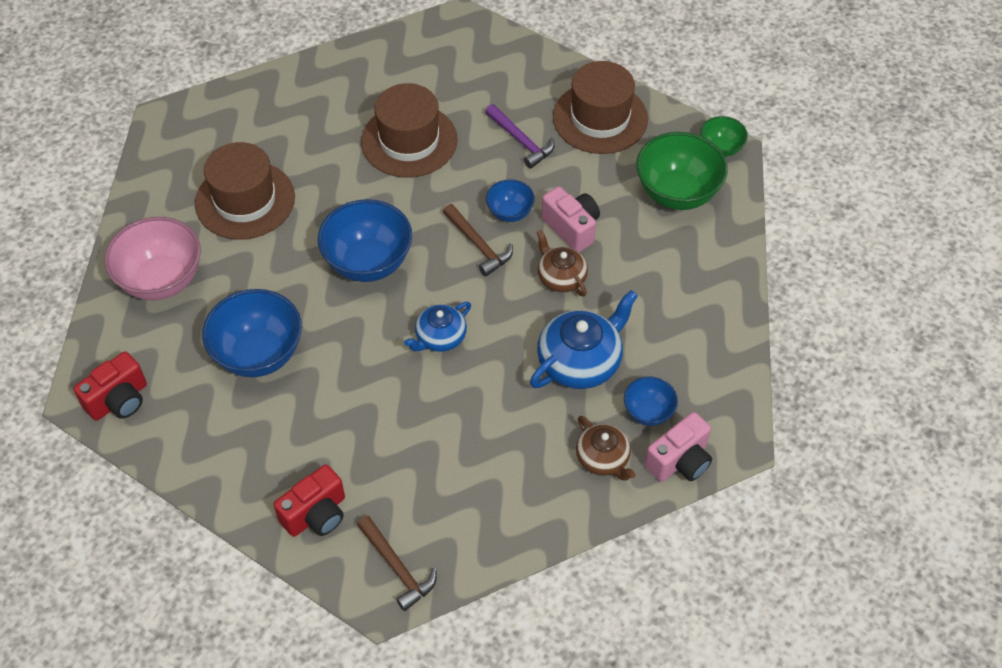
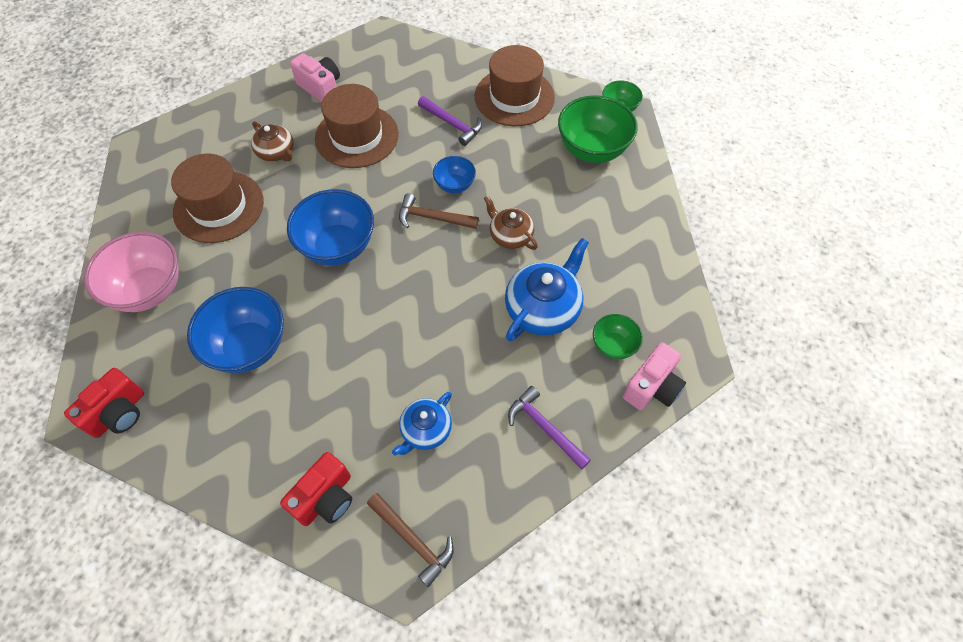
camera: 10 degrees left, 5 degrees up
blue teapot [404,302,471,352] -> blue teapot moved to [392,392,452,455]
brown hammer [443,204,513,277] -> brown hammer turned 150 degrees clockwise [399,193,479,229]
pink camera [542,186,600,252] -> pink camera moved to [290,53,340,102]
brown teapot [576,416,635,481] -> brown teapot moved to [251,121,294,161]
blue bowl [624,376,678,426] -> green bowl [593,314,643,360]
none -> purple hammer [508,386,591,470]

